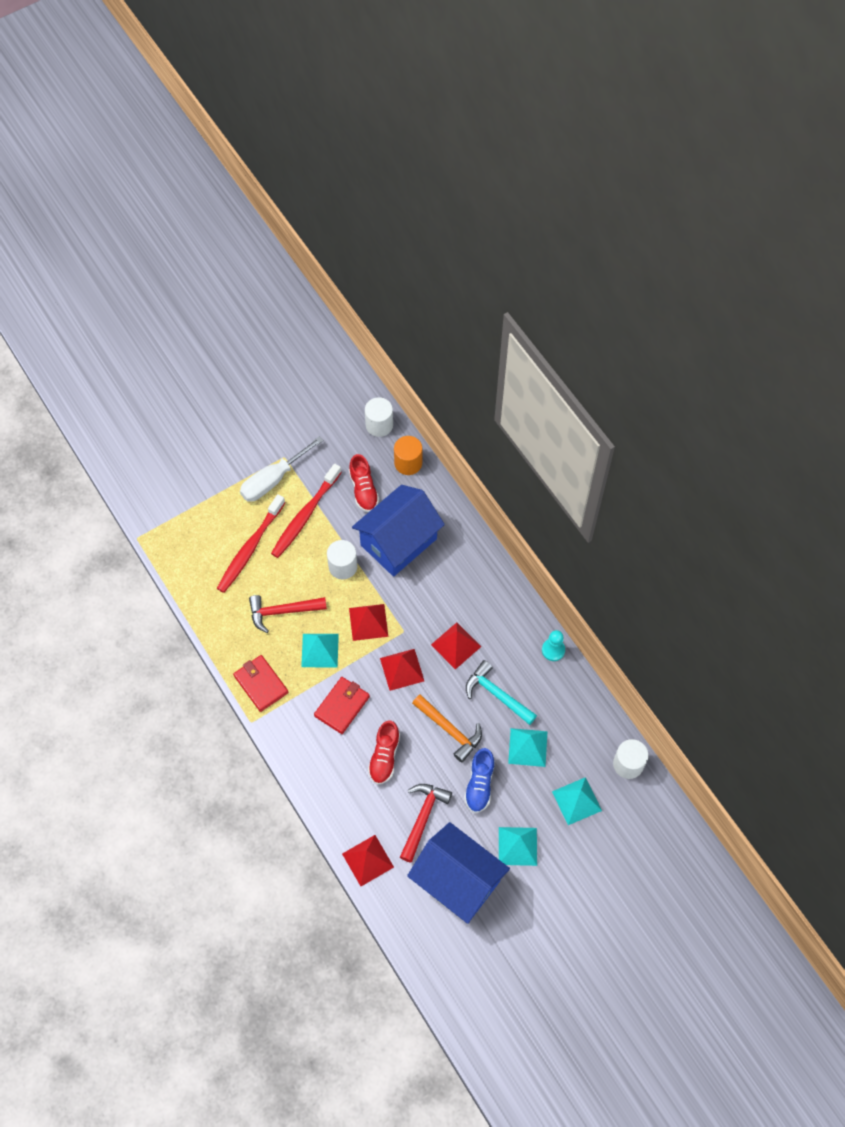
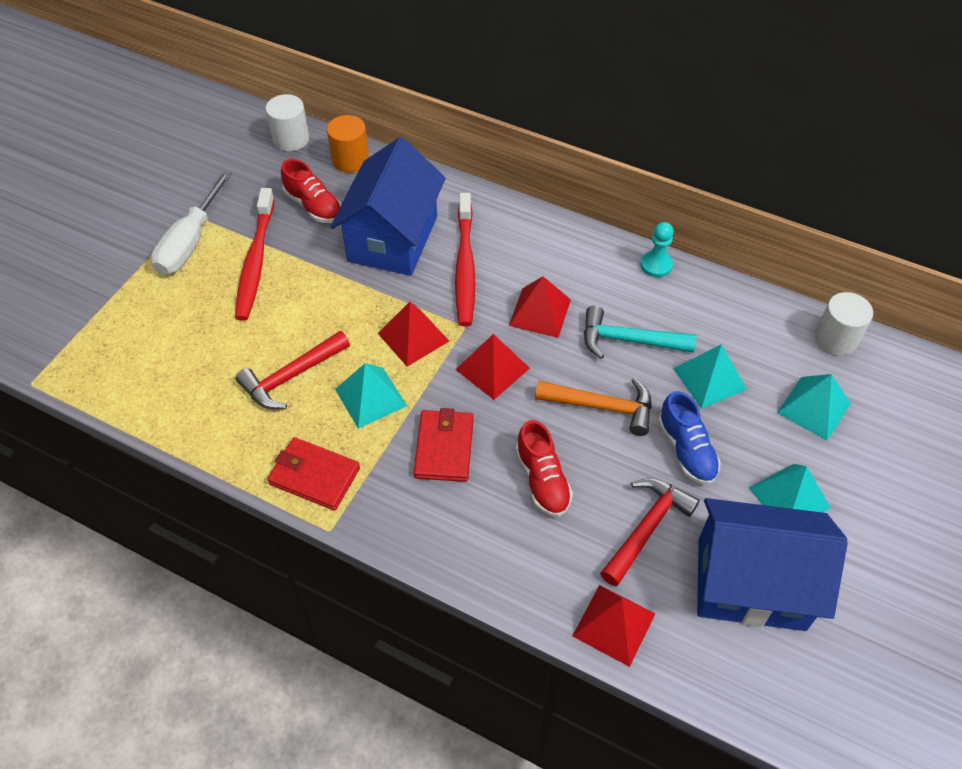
camera: 30 degrees left, 10 degrees down
red toothbrush [217,494,285,593] -> red toothbrush moved to [455,193,475,326]
white cylinder [327,540,358,579] -> none
red hammer [400,784,452,863] -> red hammer turned 45 degrees clockwise [600,478,700,586]

